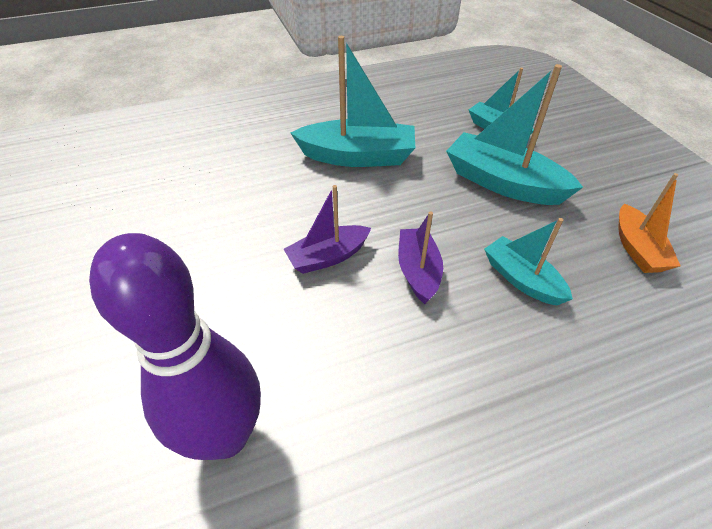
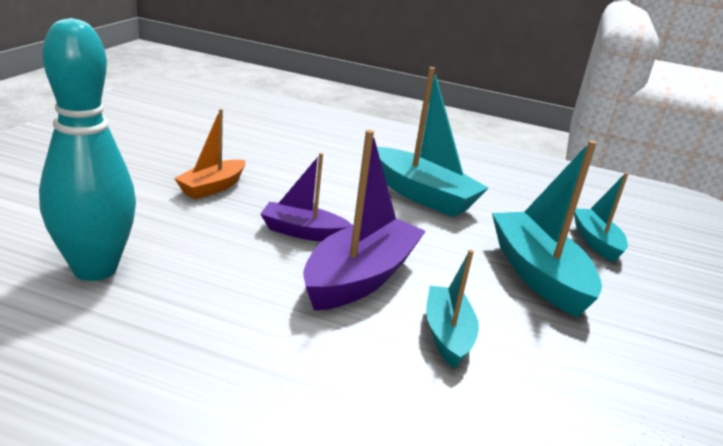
camera: 35 degrees right, 20 degrees down
purple bowling pin [89,233,261,460] -> turquoise bowling pin [39,18,136,281]
purple boat [398,211,443,304] -> purple boat [303,130,426,311], size x1.67
orange boat [618,173,681,273] -> orange boat moved to [174,109,245,199]

